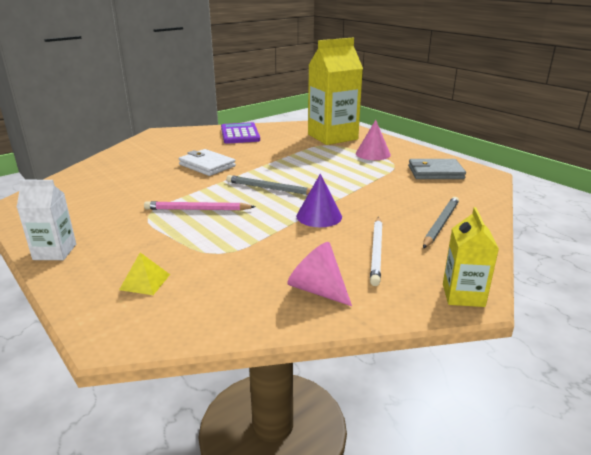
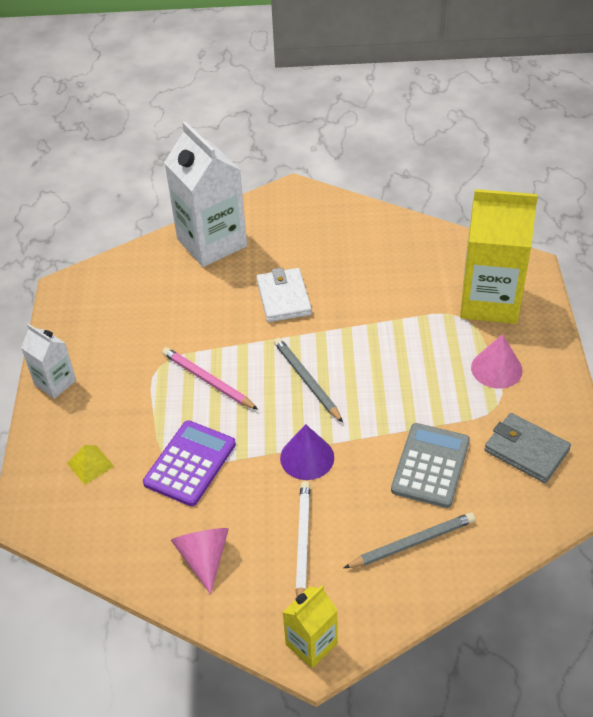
camera: 40 degrees right, 20 degrees up
purple calculator [221,122,260,144] -> purple calculator moved to [143,420,236,506]
white pencil [370,217,383,286] -> white pencil turned 135 degrees clockwise [296,481,310,596]
none -> white carton [164,121,247,267]
none -> grey calculator [391,423,470,508]

